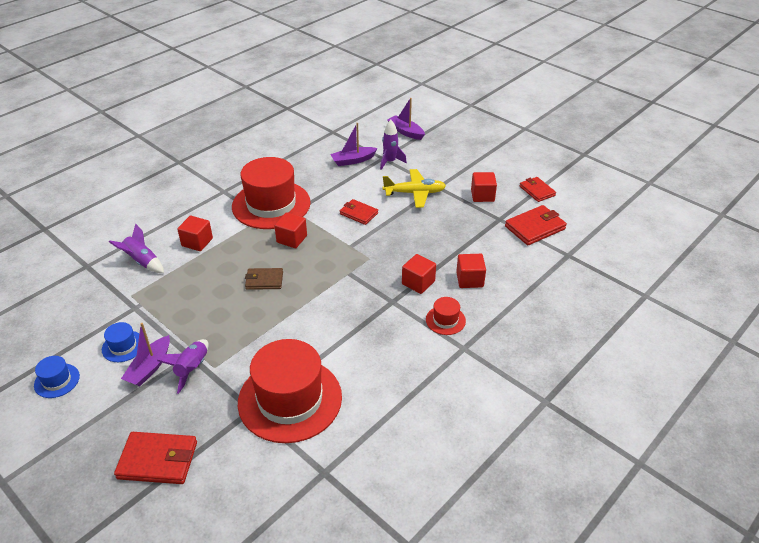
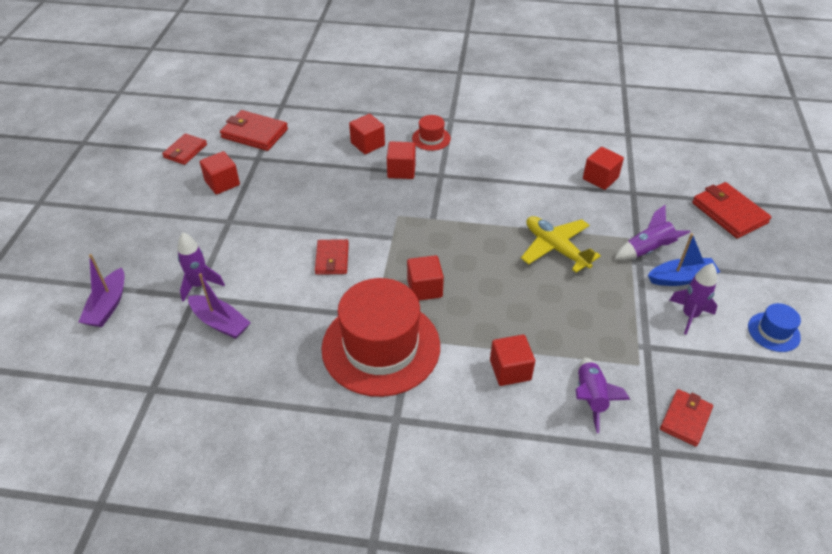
camera: 125 degrees left, 5 degrees up
blue hat [102,322,139,362] -> purple rocket [669,263,717,334]
purple boat [121,323,170,386] -> blue boat [648,233,720,286]
red hat [238,339,342,443] -> red cube [583,147,624,190]
brown wallet [245,268,283,290] -> none
yellow plane [382,169,446,208] -> yellow plane moved to [521,216,601,273]
none -> red wallet [660,389,713,447]

